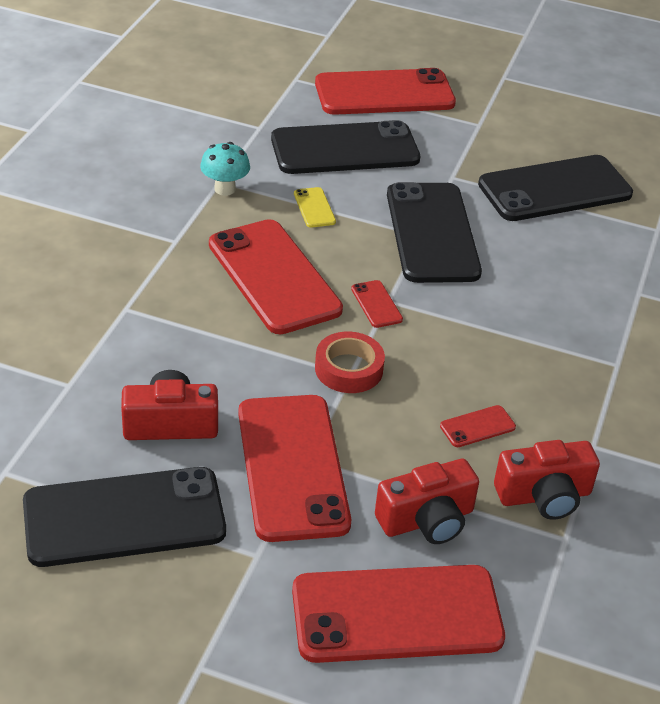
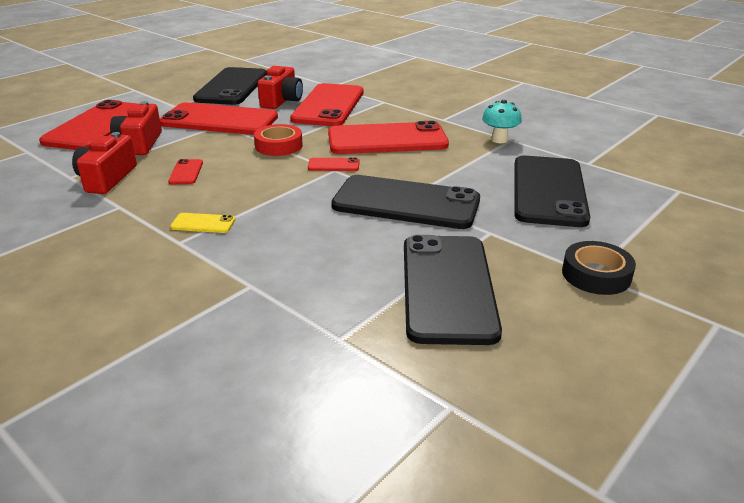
camera: 115 degrees right, 10 degrees down
yellow phone [294,187,336,228] -> yellow phone moved to [170,213,235,233]
red phone [315,68,456,115] -> red phone moved to [290,83,364,126]
none -> black tape [562,241,636,295]

